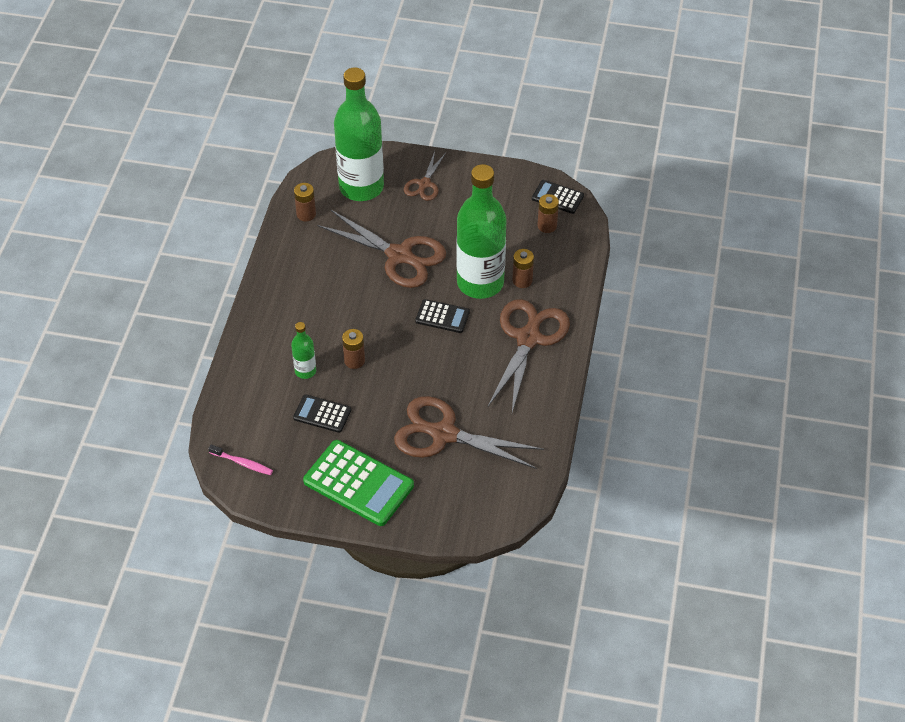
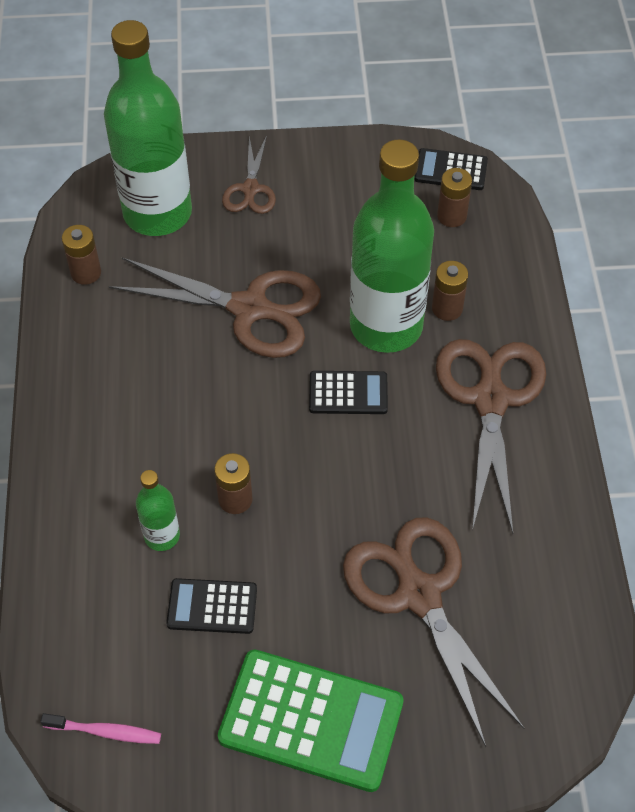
camera: 15 degrees left, 5 degrees up
brown scissors [394,396,544,469] -> brown scissors turned 60 degrees clockwise [343,517,524,747]

